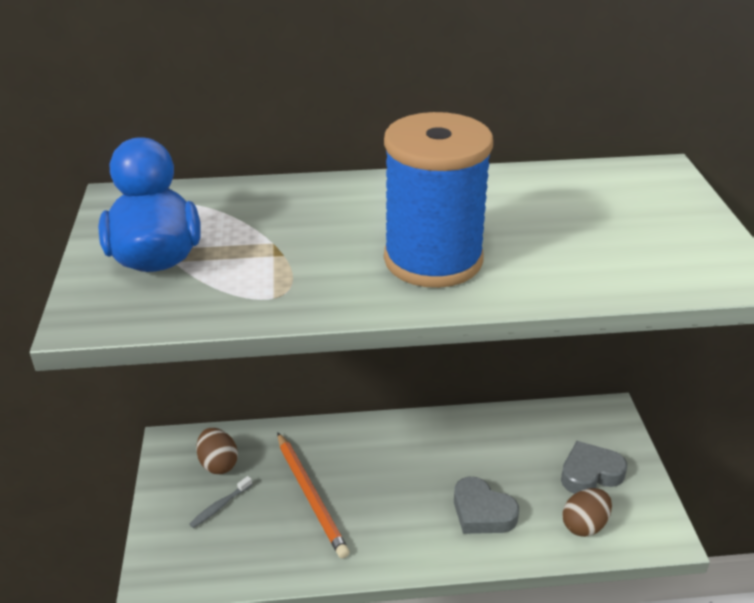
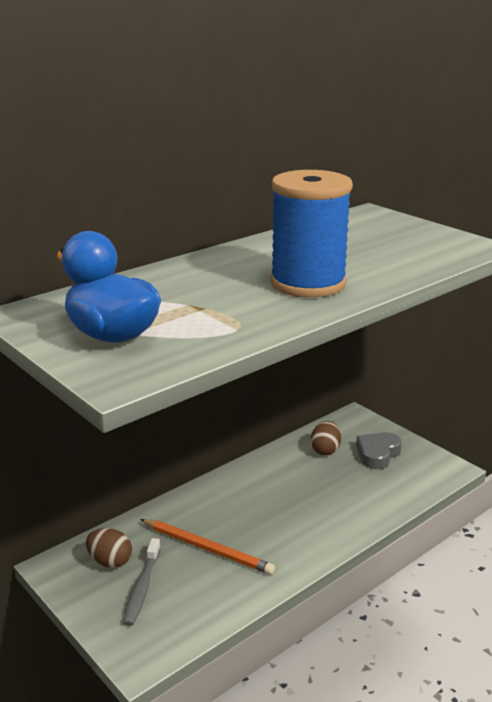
camera: 35 degrees left, 10 degrees down
grey toothbrush [189,476,252,528] -> grey toothbrush [123,538,161,626], size x1.55
grey heart [454,477,519,534] -> none
brown egg [562,488,612,537] -> brown egg moved to [311,421,341,455]

